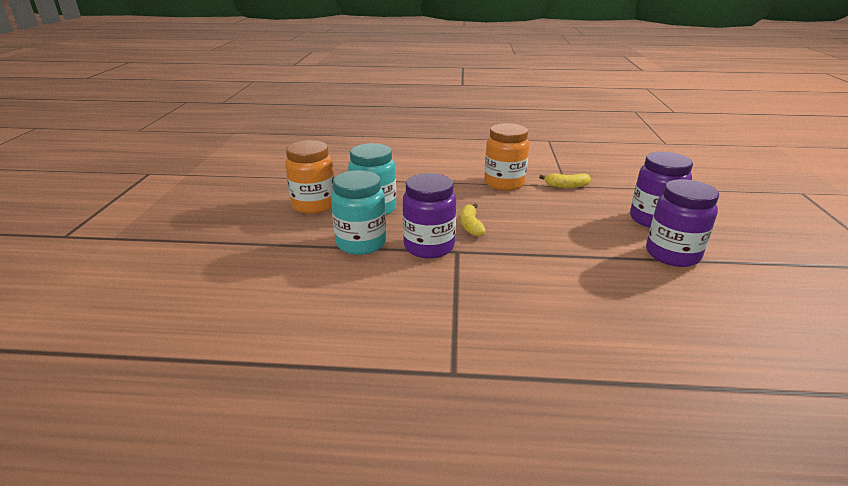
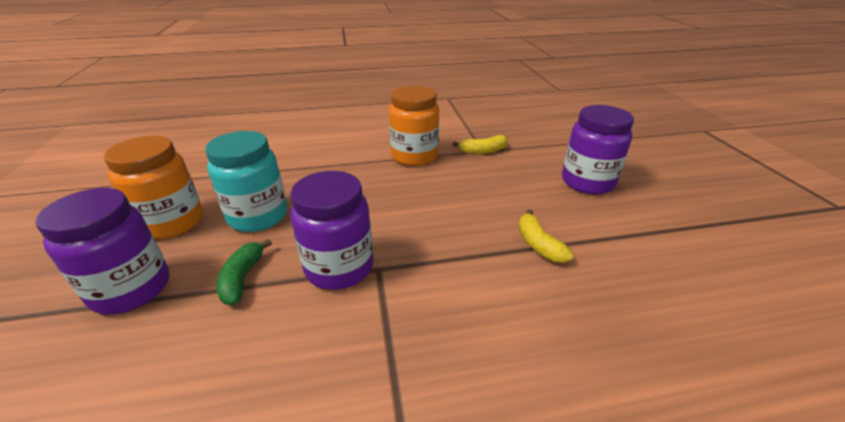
camera: 15 degrees left, 5 degrees up
turquoise jar [331,170,386,255] -> green banana [216,239,272,305]
yellow banana [460,204,486,237] -> yellow banana moved to [519,209,574,263]
purple jar [646,179,719,267] -> purple jar moved to [35,188,169,315]

